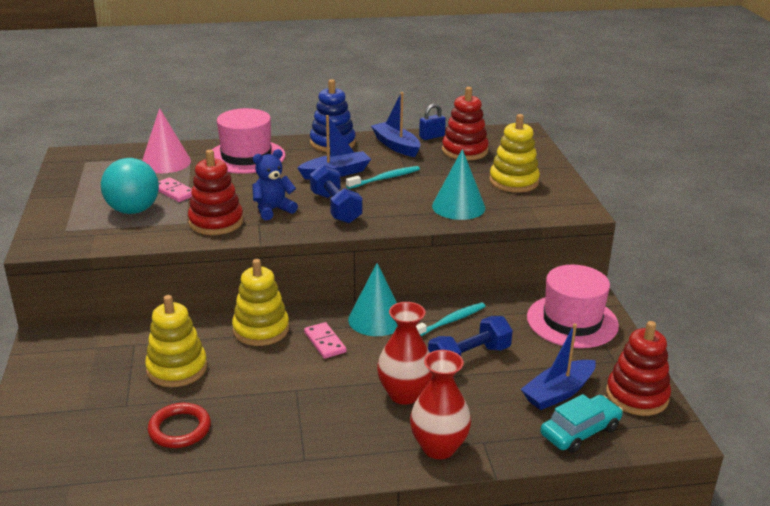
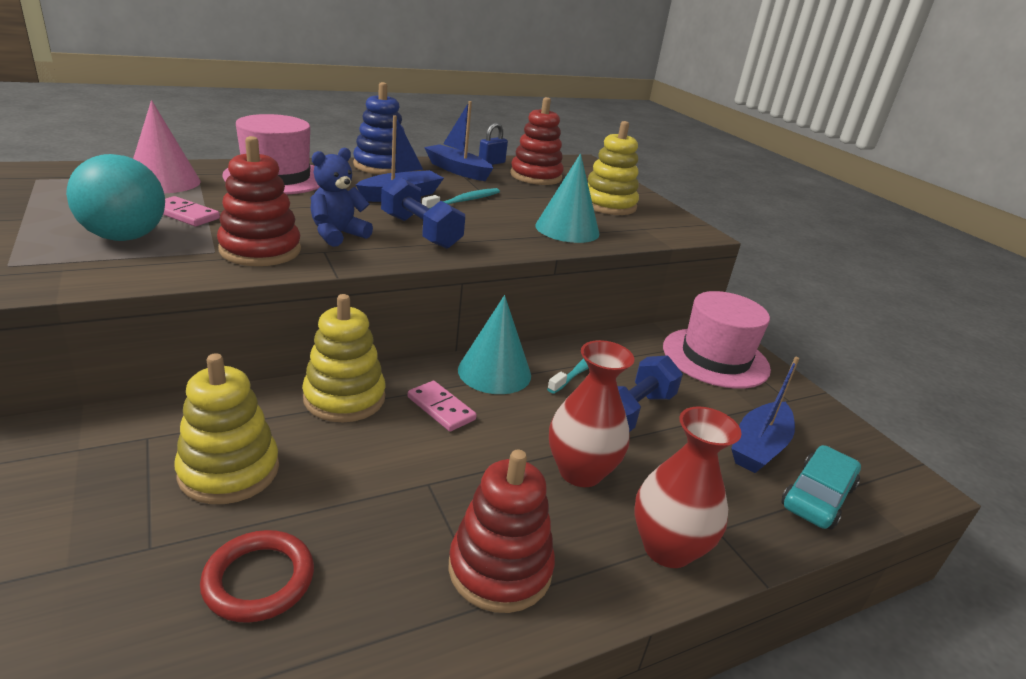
camera: 20 degrees left, 0 degrees up
red stacking toy [606,321,671,416] -> red stacking toy moved to [448,450,555,613]

